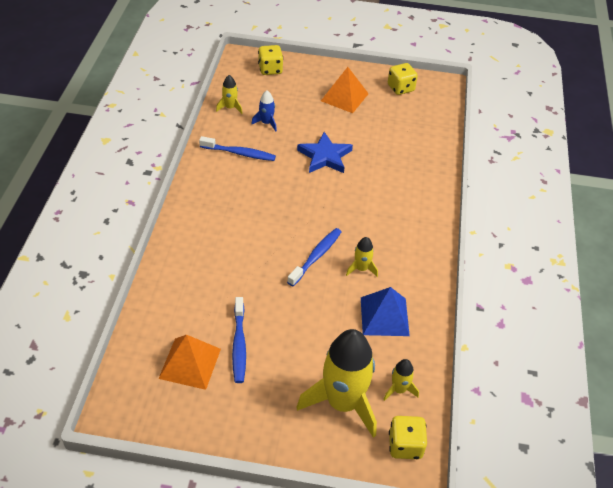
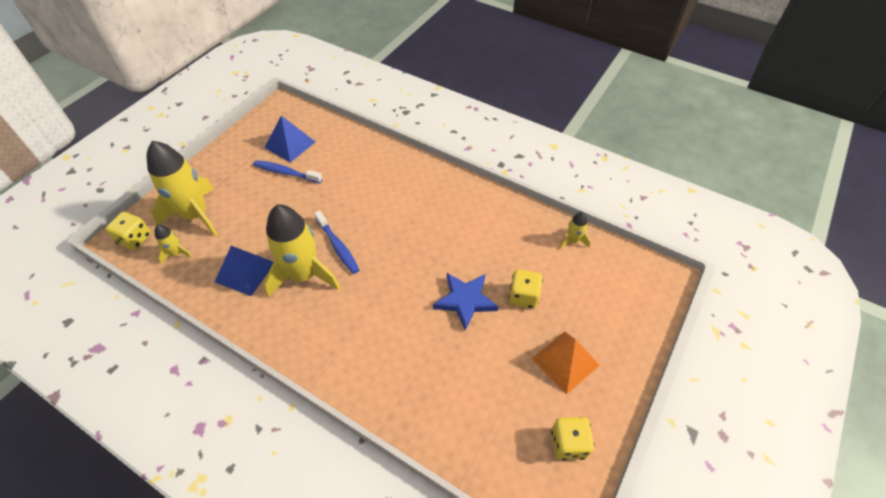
camera: 115 degrees right, 5 degrees up
orange pyramid [158,335,221,390] -> blue pyramid [265,116,315,163]
blue toothbrush [199,136,276,161] -> none
blue rocket [252,90,277,131] -> none
yellow dice [258,45,283,75] -> yellow dice moved to [509,269,543,309]
yellow rocket [346,237,378,277] -> yellow rocket [264,205,340,297], size x2.27

